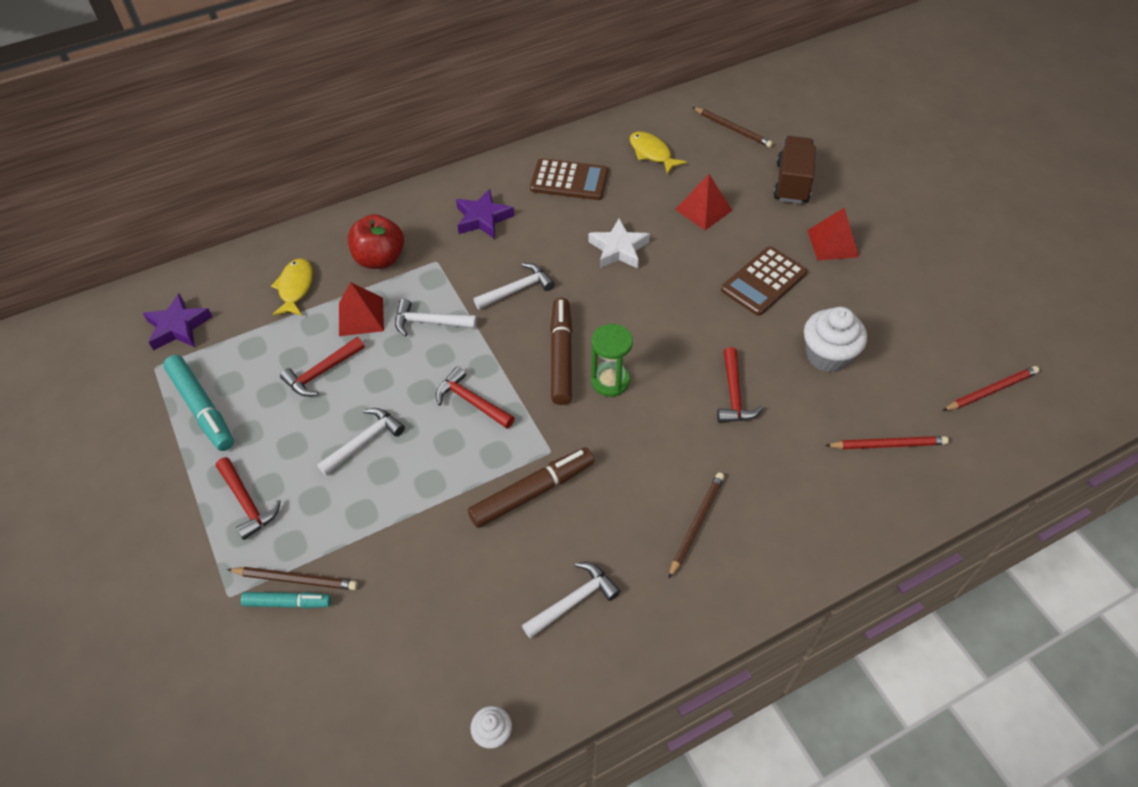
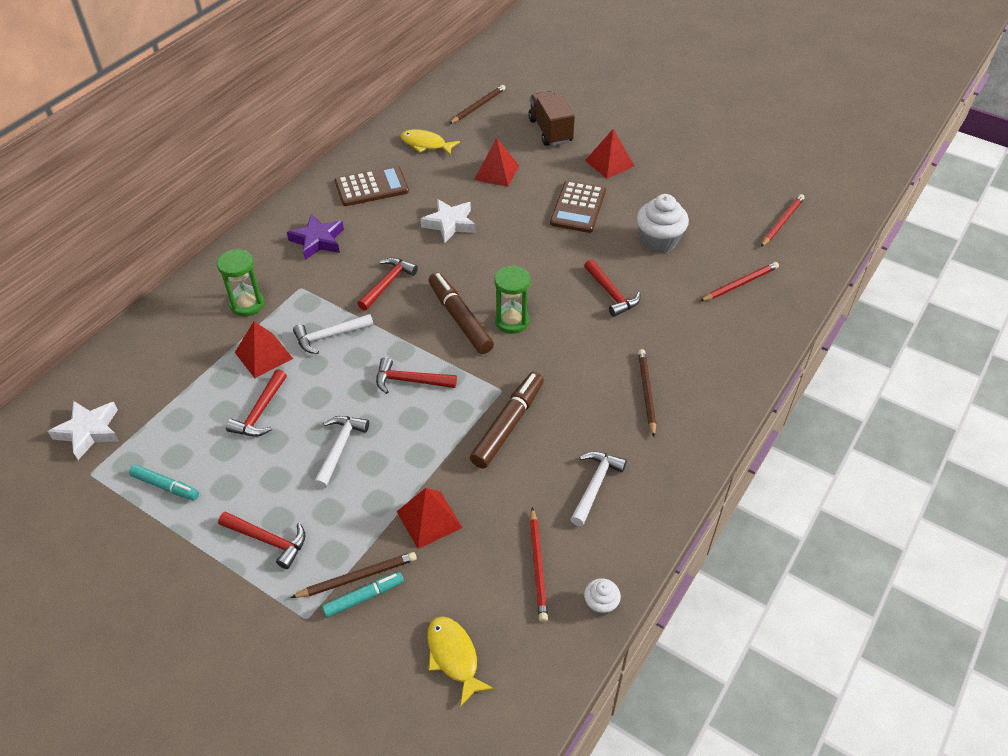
camera: 30 degrees left, 5 degrees down
purple star [143,294,213,350] -> white star [48,401,119,460]
turquoise marker [163,355,234,451] -> turquoise marker [129,465,199,500], size x0.60
yellow fish [271,258,313,316] -> yellow fish moved to [427,616,494,707]
red apple [348,214,404,269] -> green hourglass [217,249,264,316]
white hammer [474,263,555,310] -> red hammer [357,258,418,311]
brown pencil [693,107,773,148] -> brown pencil turned 60 degrees counterclockwise [449,85,506,124]
none -> red pyramid [397,488,462,549]
none -> red pencil [529,507,548,622]

